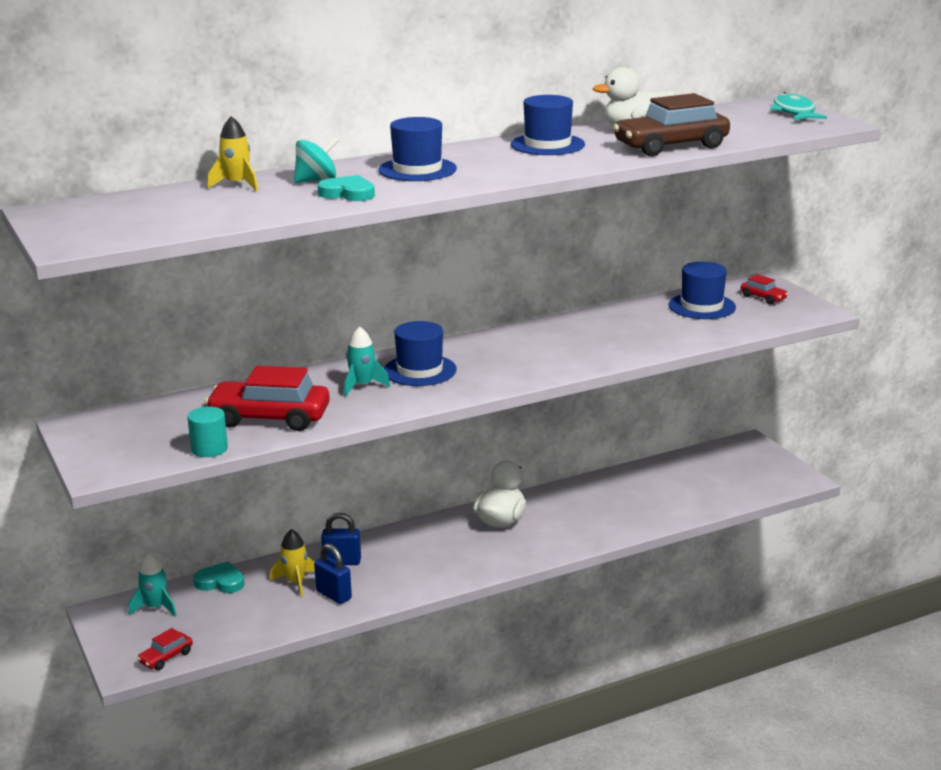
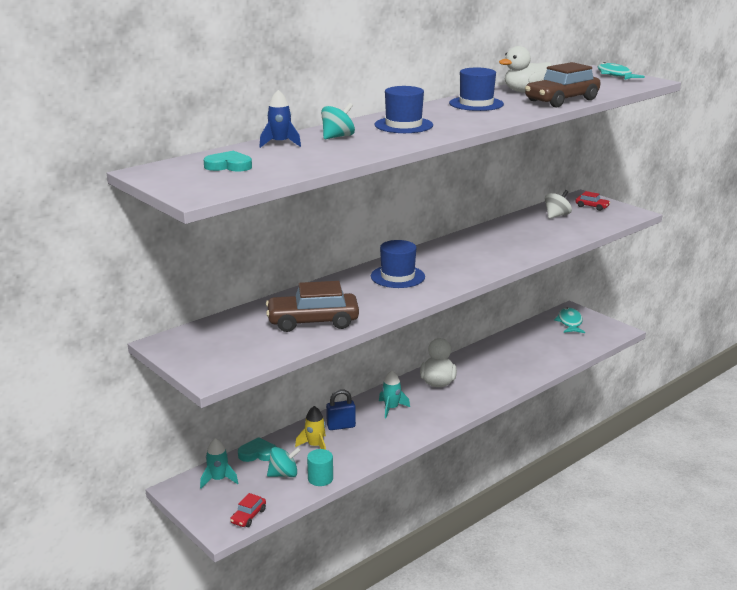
camera: 15 degrees left, 0 degrees up
turquoise cylinder [187,407,228,457] -> turquoise cylinder moved to [307,449,333,486]
red car [205,366,330,431] -> brown car [266,281,359,332]
yellow rocket [207,116,258,191] -> blue rocket [259,90,301,148]
blue padlock [314,543,352,604] -> none
turquoise heart [317,175,375,201] -> turquoise heart moved to [204,151,252,171]
turquoise rocket [344,326,390,397] -> turquoise rocket moved to [379,370,410,418]
blue hat [669,262,736,319] -> white spinning top [545,190,572,219]
none -> turquoise spinning top [267,447,301,477]
none -> turquoise fish [554,308,585,333]

